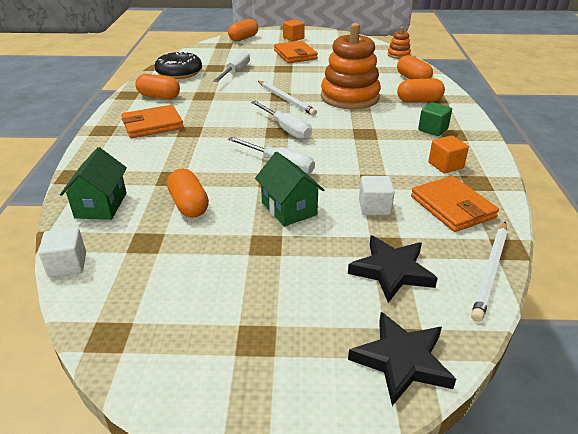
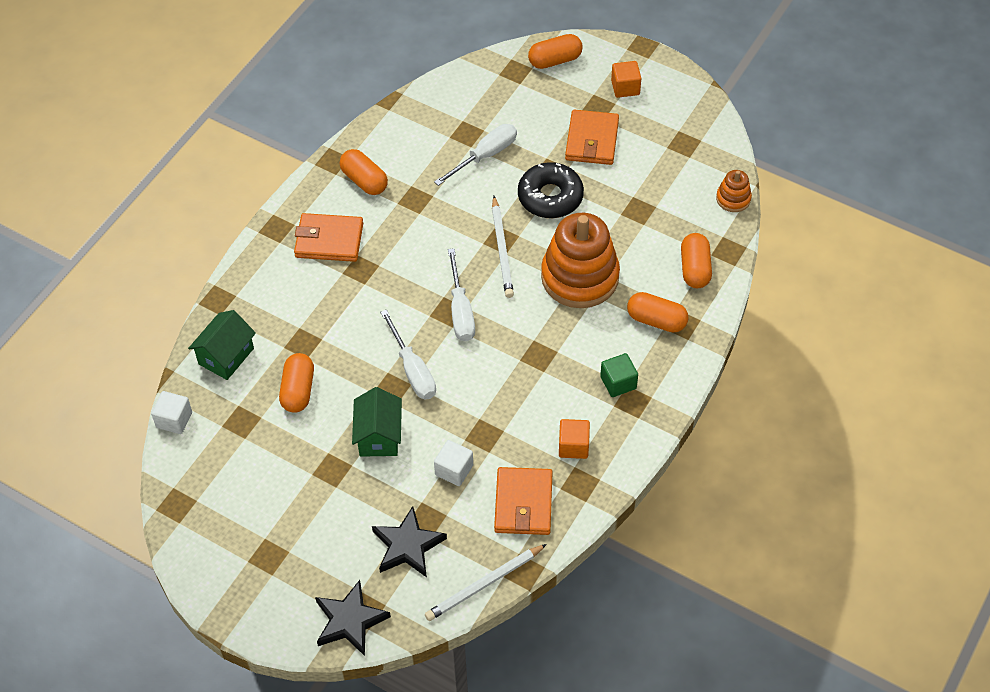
camera: 30 degrees right, 20 degrees up
black donut [155,51,202,79] -> black donut moved to [518,162,584,218]

